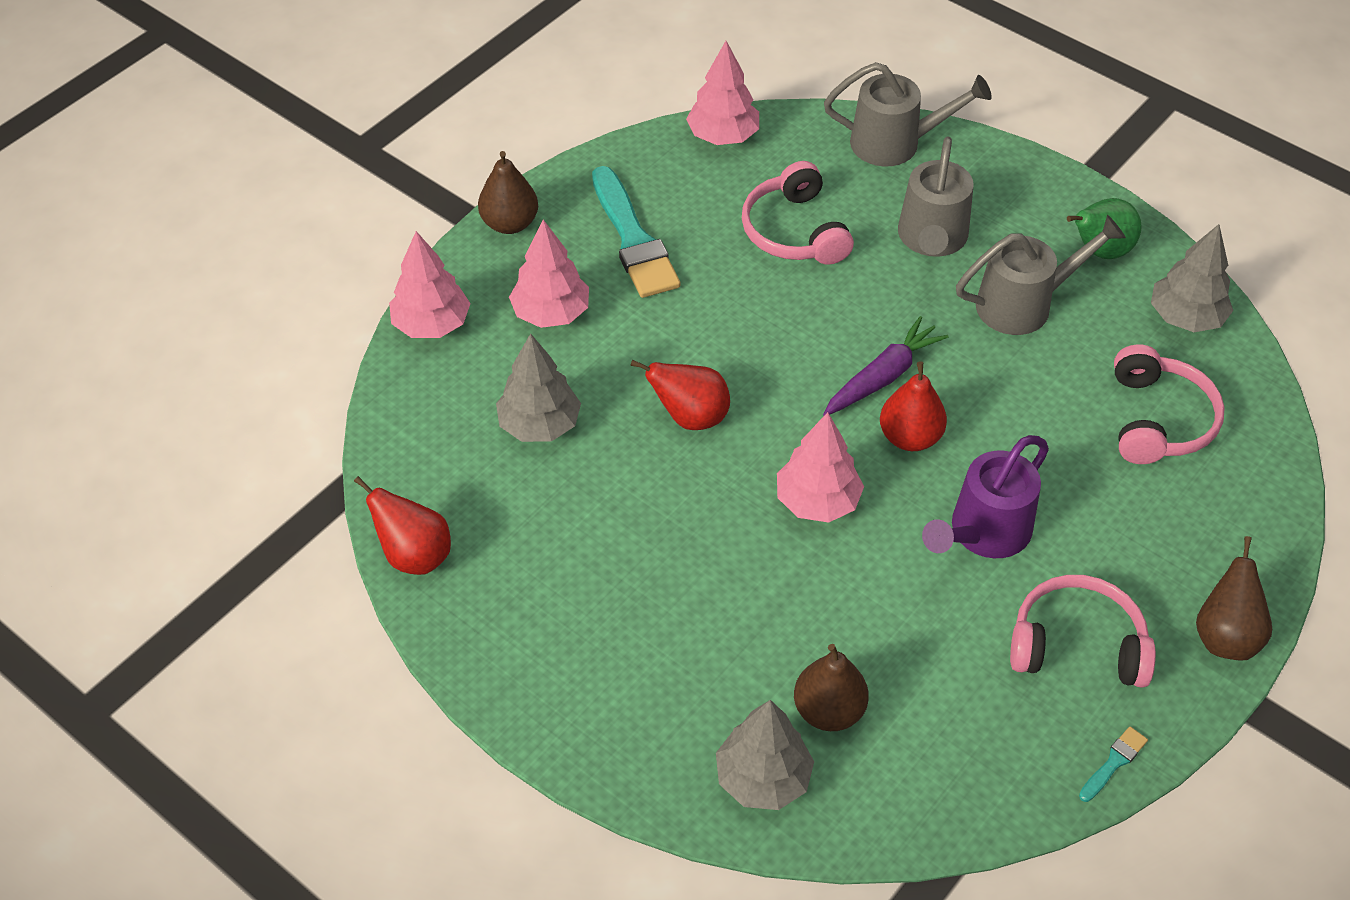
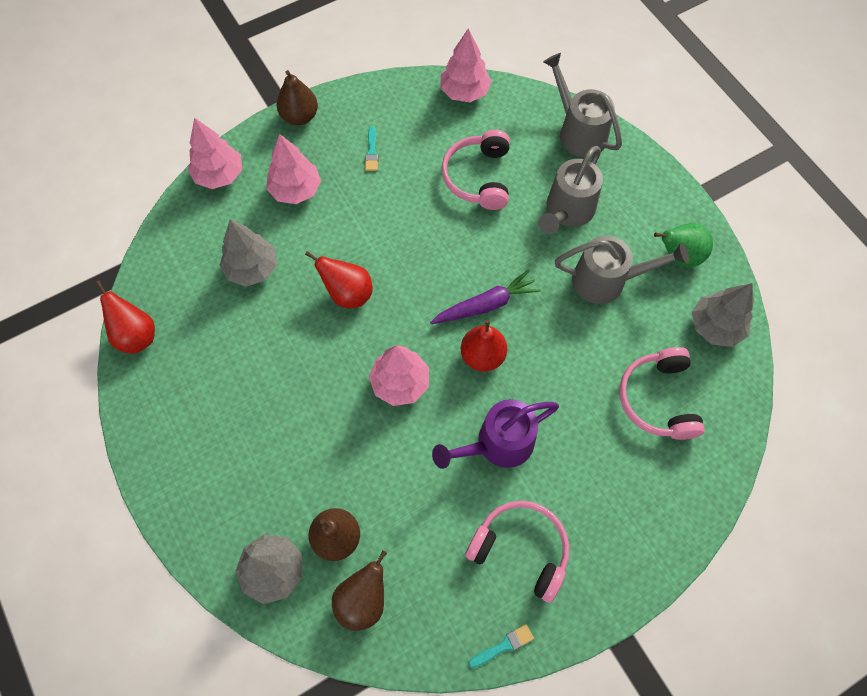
camera: 20 degrees right, 15 degrees up
turquoise brush [592,166,681,298] -> turquoise brush [365,126,378,171], size x0.43
grey watering can [824,62,992,166] -> grey watering can turned 150 degrees counterclockwise [543,53,622,157]
pink headphones [1114,345,1225,464] -> pink headphones turned 150 degrees clockwise [619,347,705,440]
brown pear [1196,536,1272,661] -> brown pear moved to [332,550,387,631]

